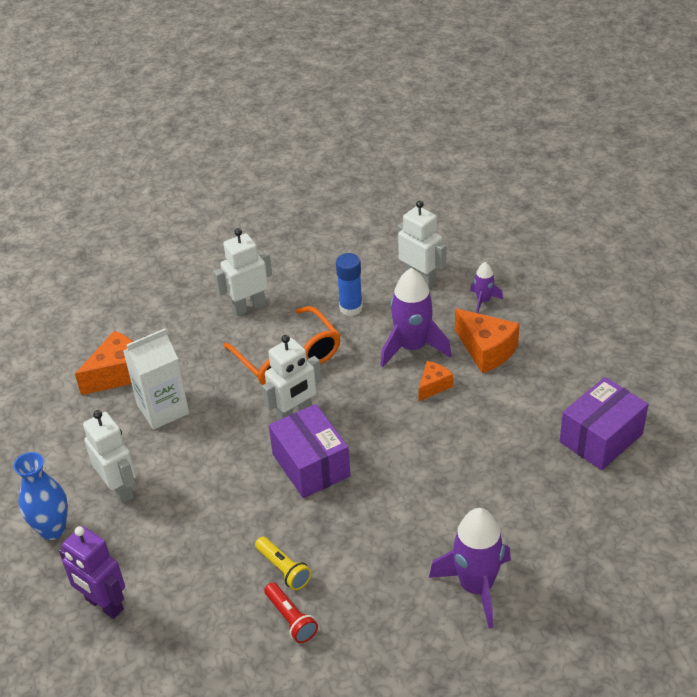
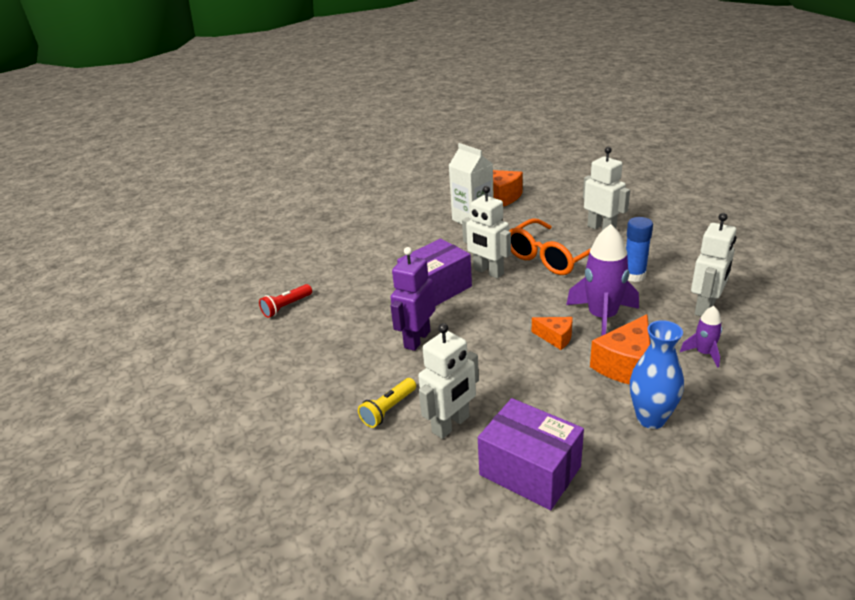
camera: 80 degrees right, 10 degrees down
blue vase [13,452,68,540] -> blue vase moved to [630,320,684,429]
purple robot [59,526,125,619] -> purple robot moved to [391,247,436,351]
white robot [83,410,136,504] -> white robot moved to [418,323,479,439]
yellow flashlight [255,537,312,590] -> yellow flashlight moved to [358,378,416,428]
purple rocket [429,508,511,628] -> none

